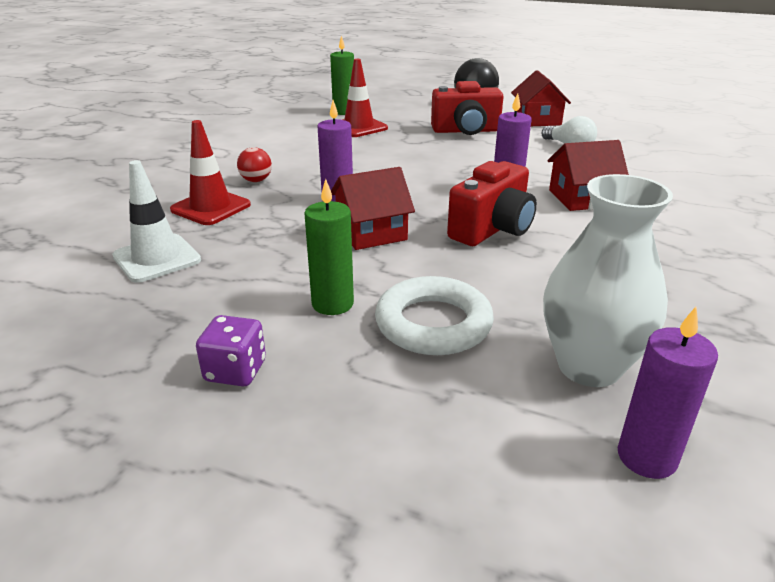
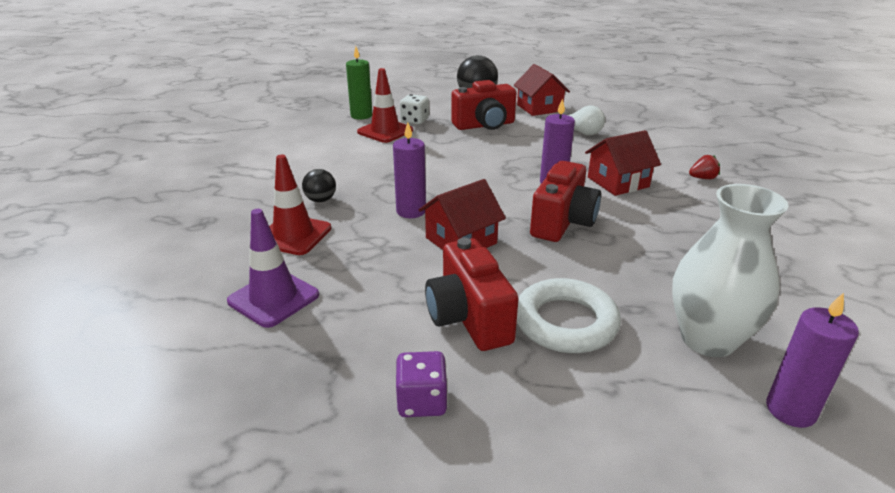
camera: 15 degrees left, 0 degrees up
white traffic cone [112,160,201,283] -> purple traffic cone [227,209,319,328]
red ball [237,147,272,182] -> black ball [302,169,336,202]
green candle [304,179,354,315] -> red camera [425,238,518,351]
none -> white dice [400,94,429,124]
none -> red strawberry [689,155,720,179]

